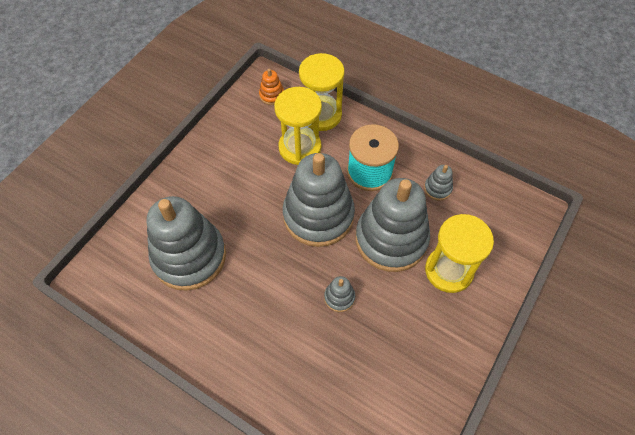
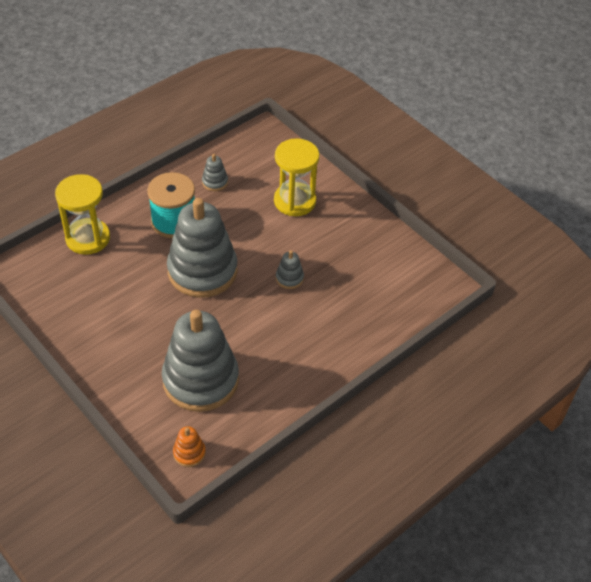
camera: 75 degrees left, 10 degrees down
orange stacking toy [259,69,284,105] -> orange stacking toy moved to [173,426,206,467]
yellow hourglass [274,87,322,165] -> none
grey stacking toy [356,178,430,272] -> none

